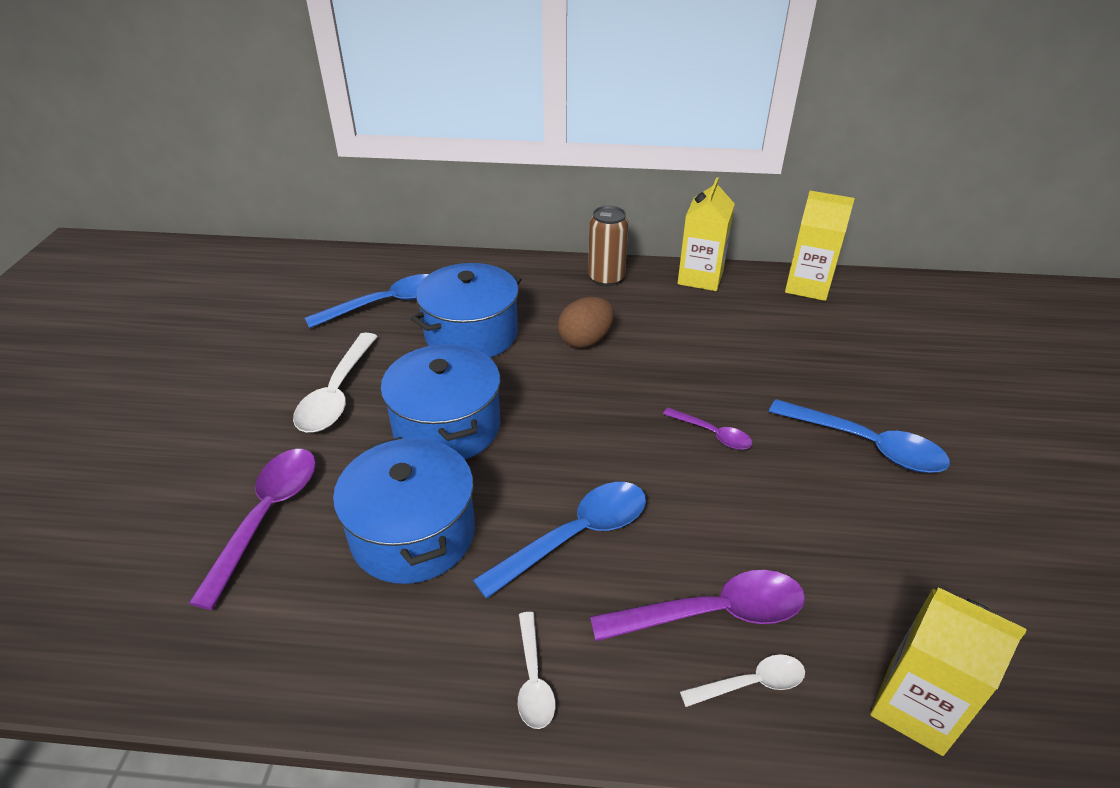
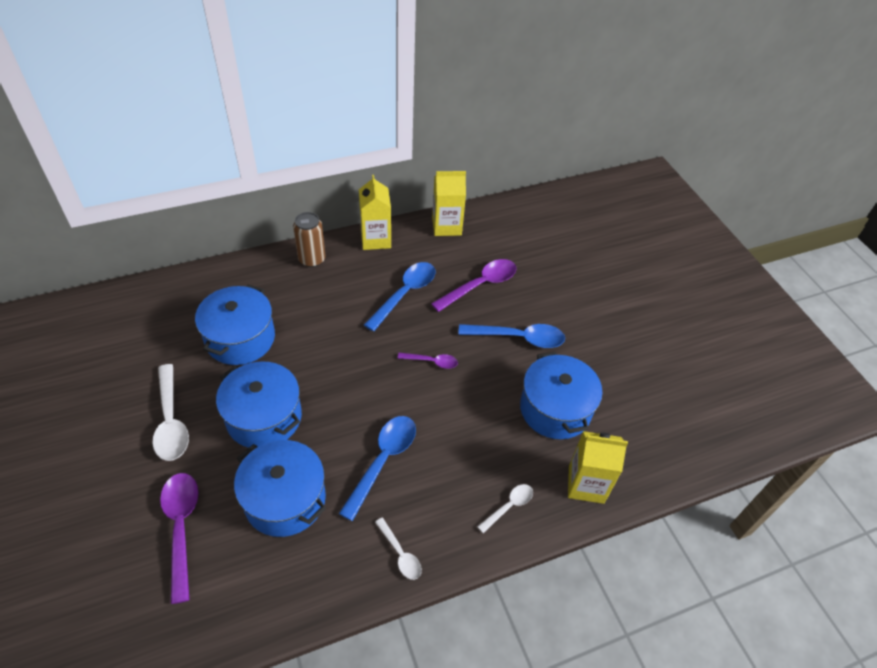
camera: 30 degrees left, 10 degrees up
blue spoon [305,274,429,329] -> blue spoon moved to [364,262,435,332]
brown egg [558,297,614,348] -> none
purple spoon [590,570,805,641] -> purple spoon moved to [431,259,517,312]
none -> blue pot [520,352,603,439]

